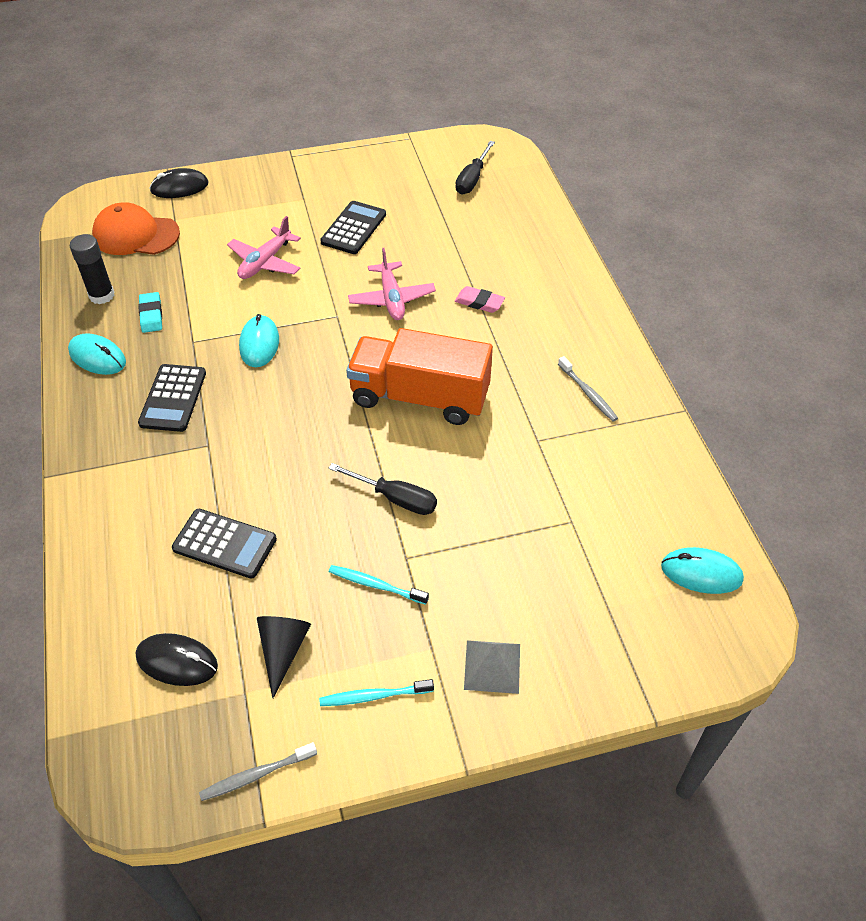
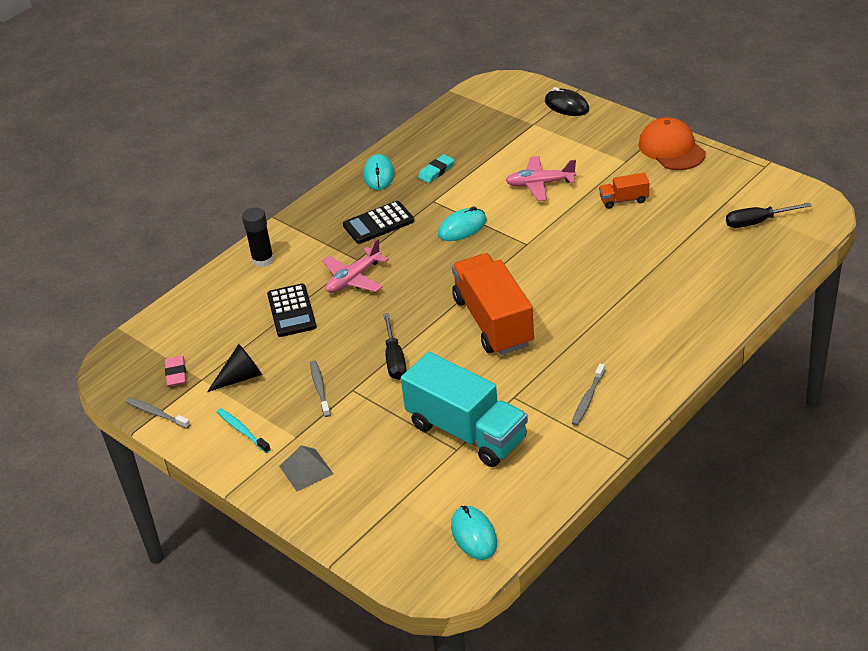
camera: 60 degrees right, 10 degrees down
black glue stick [70,234,115,304] -> black glue stick moved to [242,207,274,267]
orange cap [92,203,180,255] -> orange cap moved to [638,117,706,170]
black mouse [136,633,218,686] -> none
black calculator [320,201,386,254] -> orange truck [599,173,649,209]
turquoise toothbrush [329,565,429,605] -> grey toothbrush [310,360,331,417]
pink plane [348,248,436,320] -> pink plane moved to [322,239,389,293]
pink eraser [455,286,505,313] -> pink eraser moved to [165,356,186,386]
none -> turquoise truck [401,352,528,467]

